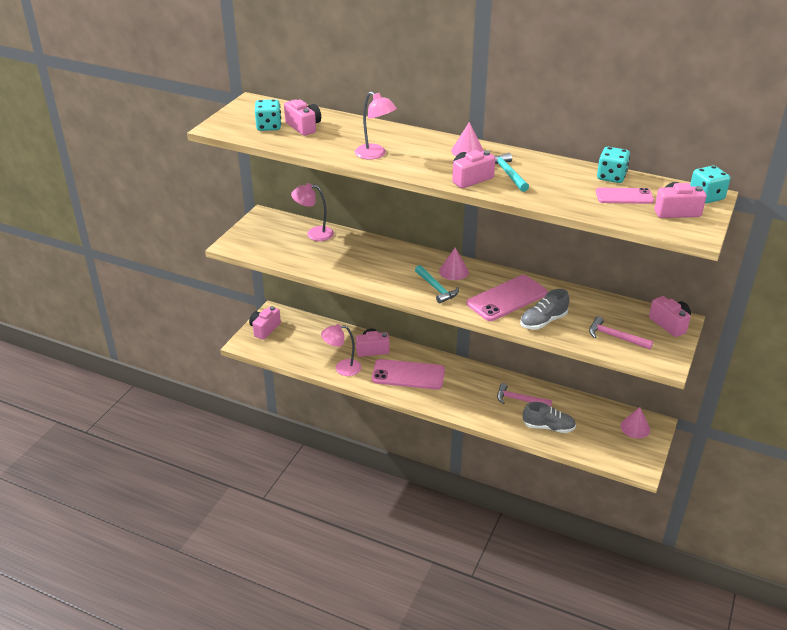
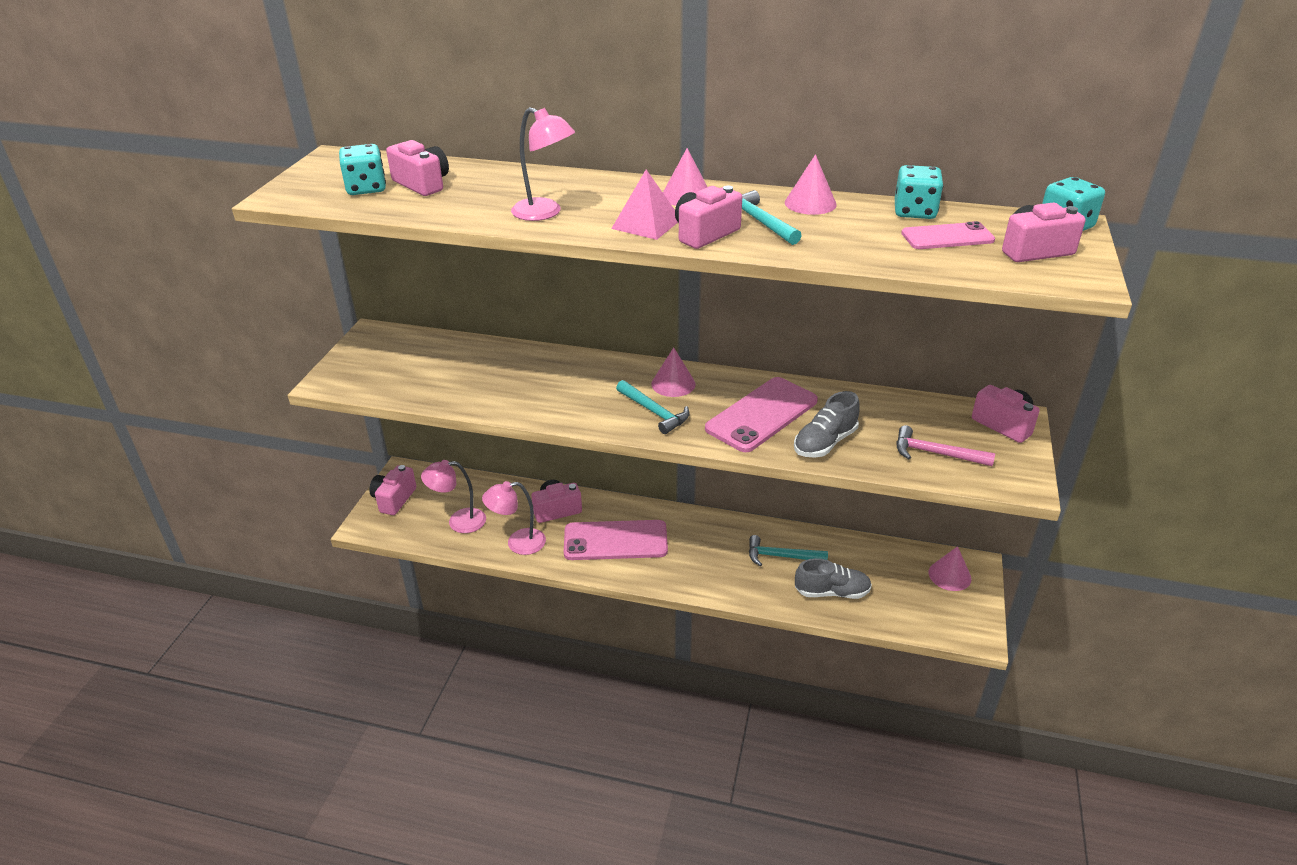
camera: 10 degrees left, 0 degrees up
pink lamp [291,183,334,241] -> pink lamp moved to [421,460,486,533]
pink hammer [497,383,552,407] -> turquoise hammer [749,535,828,566]
none -> pink pyramid [611,170,678,240]
none -> pink cone [785,154,837,215]

